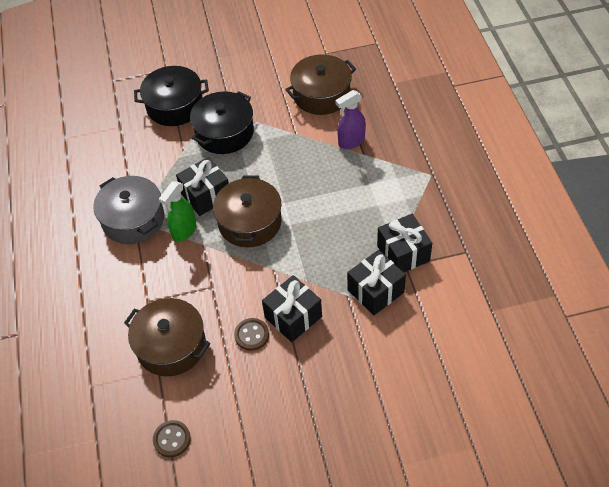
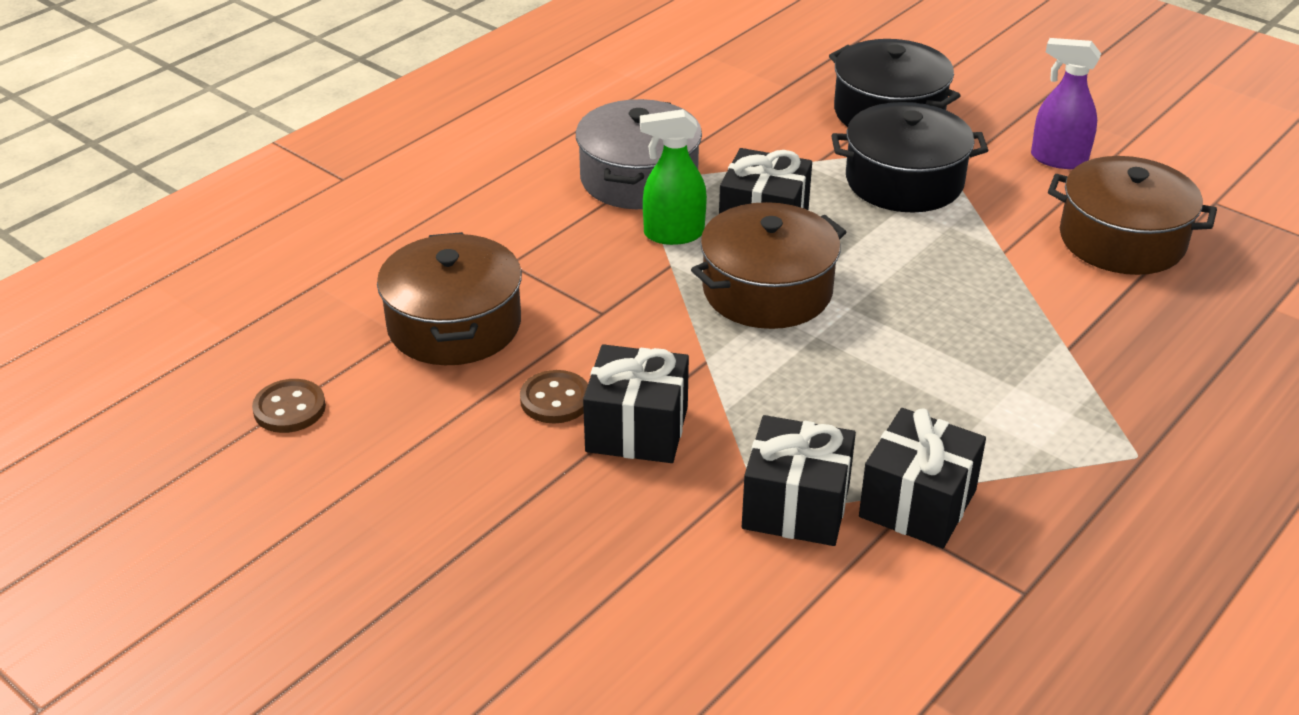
camera: 50 degrees right, 15 degrees down
purple spray bottle [335,90,366,149] -> purple spray bottle moved to [1031,38,1101,169]

